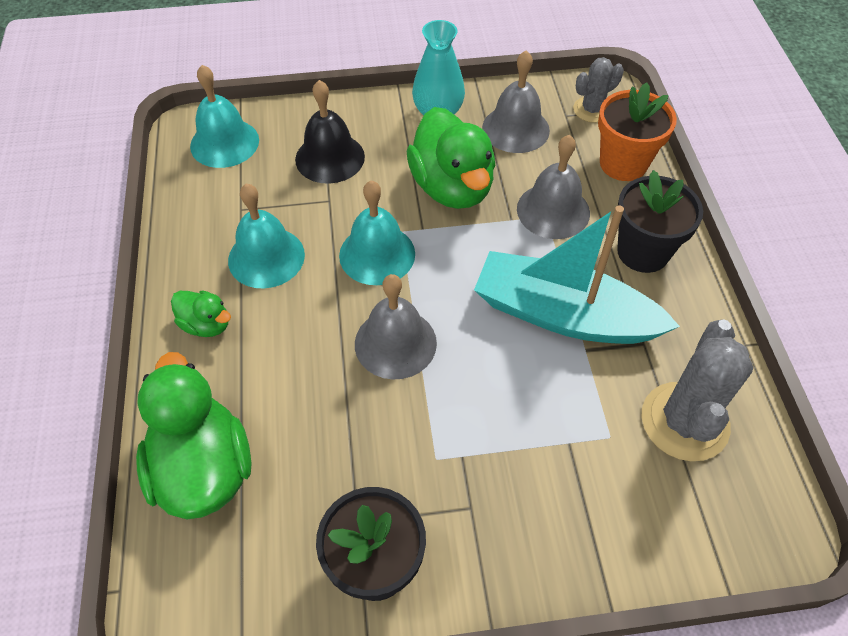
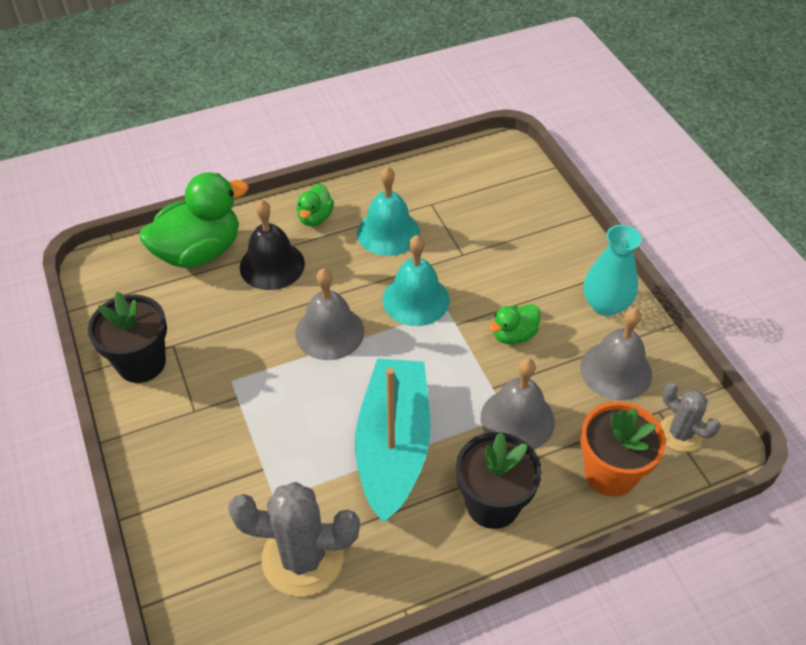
camera: 75 degrees right, 5 degrees down
turquoise bell [190,65,259,168] -> none
black bell [295,80,365,184] -> black bell moved to [240,200,305,290]
green duck [407,107,496,209] -> green duck [489,304,541,344], size x0.50

